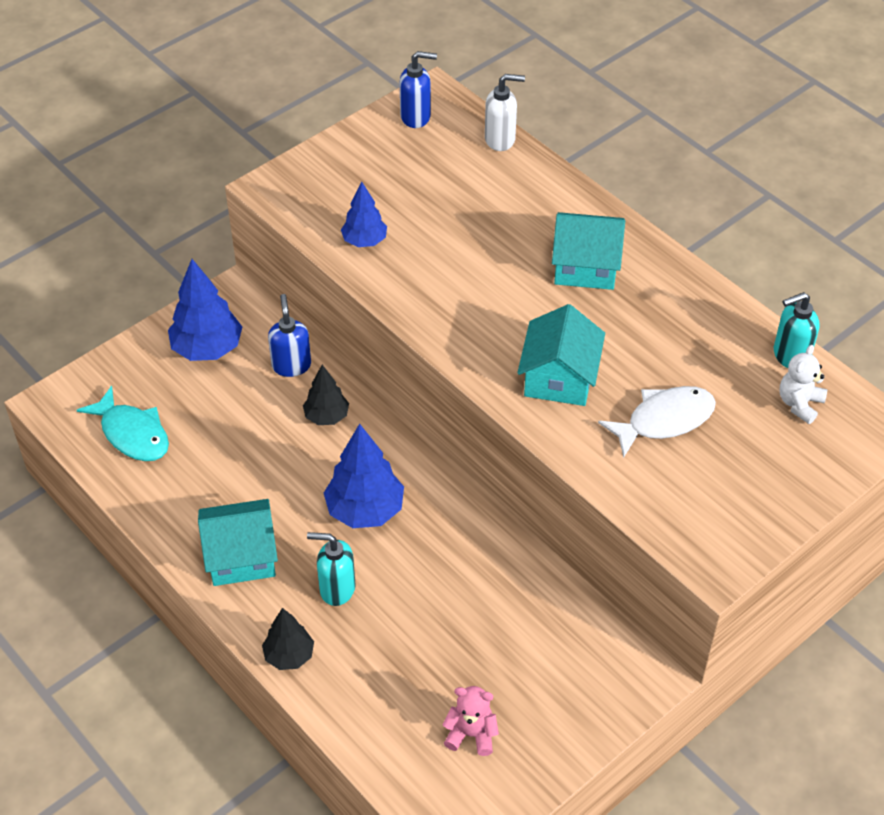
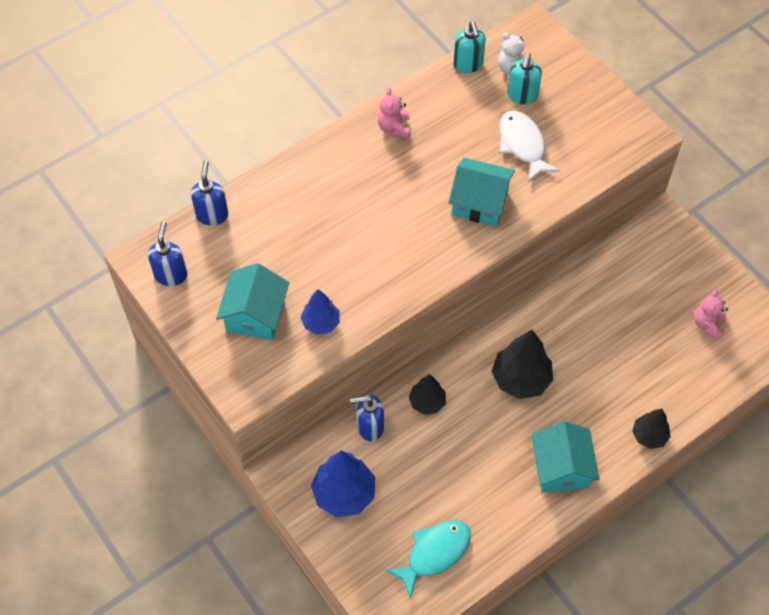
camera: 85 degrees left, 10 degrees up
turquoise soap dispenser [307,532,356,606] -> turquoise soap dispenser moved to [507,53,542,104]
blue tree [324,424,404,528] -> black tree [492,330,553,399]
white soap dispenser [485,74,525,151] -> blue soap dispenser [191,160,228,226]
turquoise house [552,212,625,290] -> turquoise house moved to [216,263,289,340]
none -> pink teddy bear [378,88,411,138]

